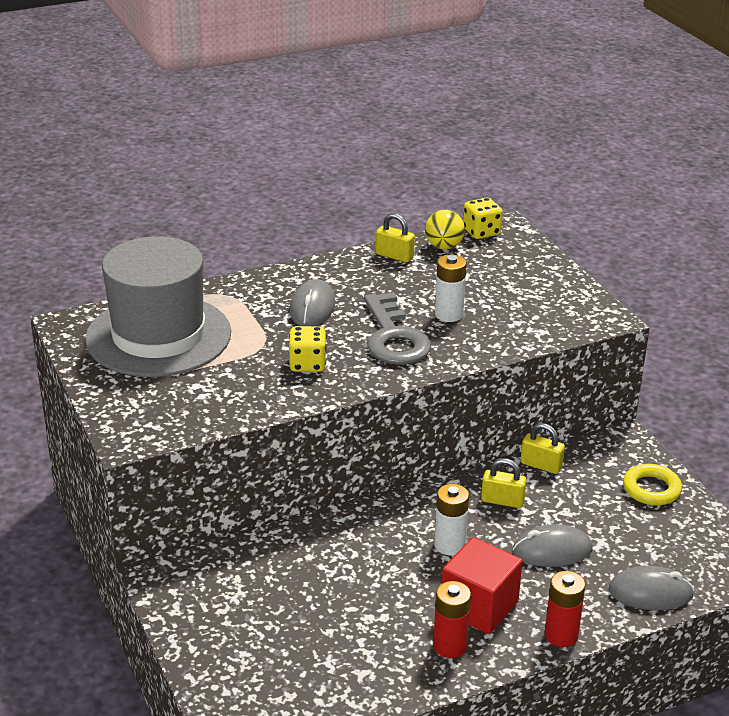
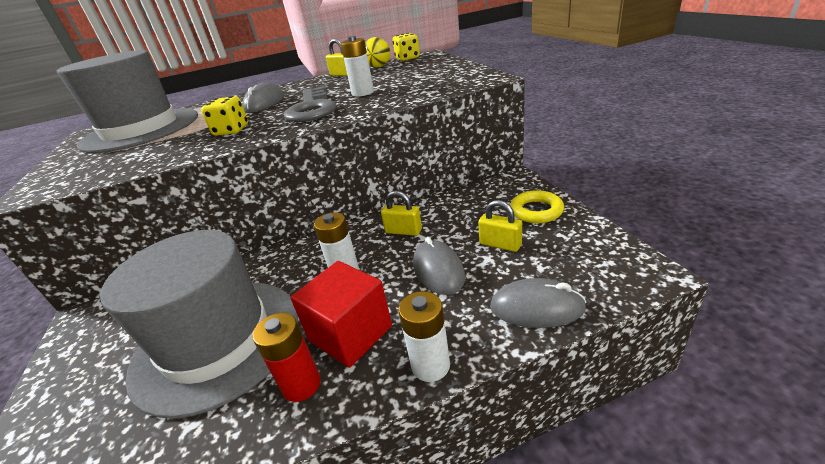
camera: 10 degrees right, 0 degrees up
grey mouse [513,524,593,567] -> grey mouse turned 75 degrees clockwise [413,237,465,295]
yellow padlock [521,423,565,474] -> yellow padlock moved to [478,200,522,252]
red battery [544,571,585,647] -> white battery [399,291,450,382]
none -> grey hat [100,230,298,419]

